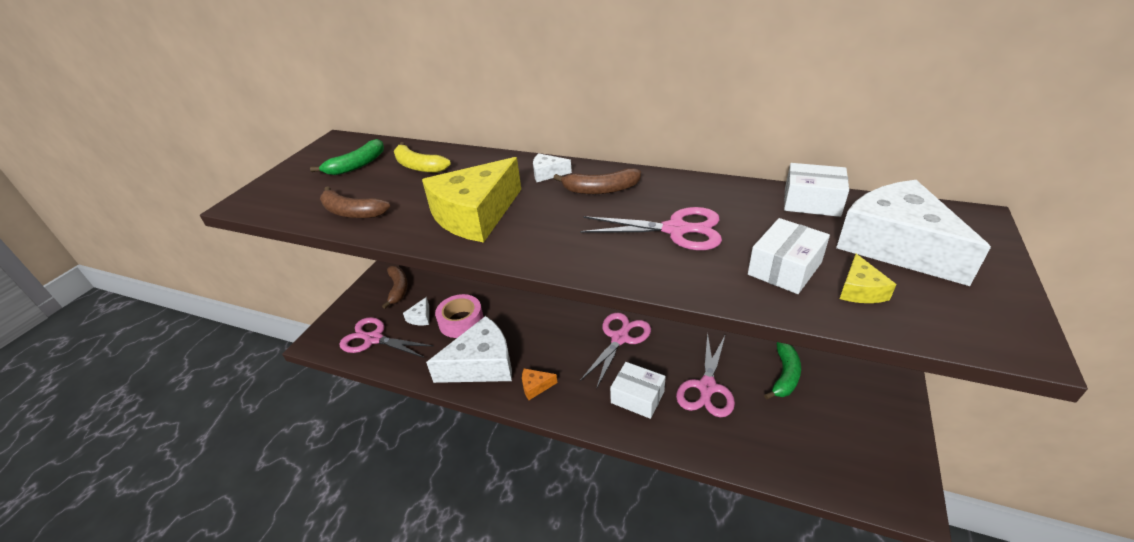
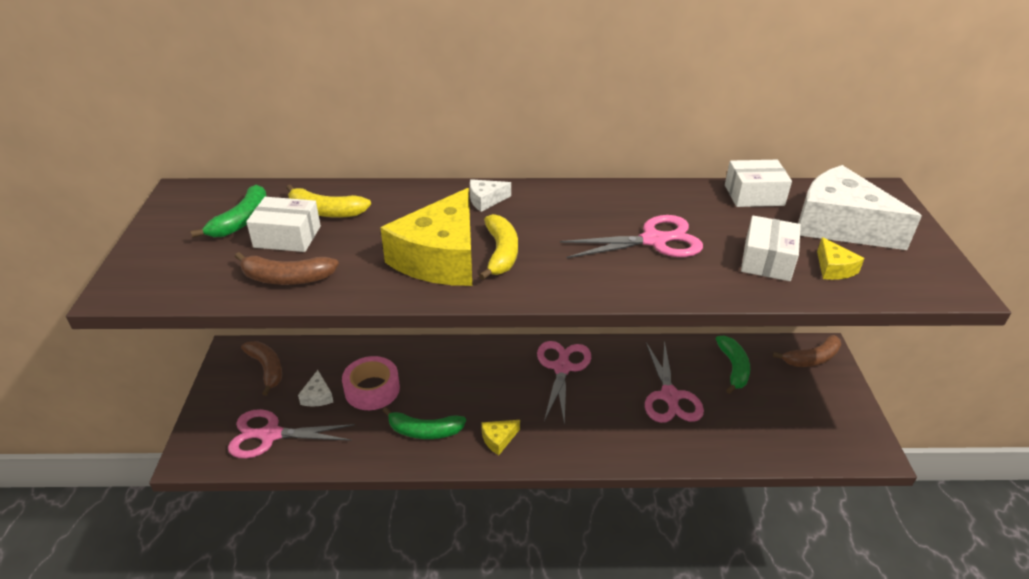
camera: 25 degrees left, 0 degrees up
white cheese [426,316,512,383] -> green banana [383,407,466,439]
orange cheese [522,369,557,400] -> yellow cheese [481,420,520,455]
brown banana [554,168,641,194] -> brown banana moved to [773,335,841,367]
white box [610,362,666,419] -> white box moved to [246,197,321,252]
none -> yellow banana [479,214,518,280]

